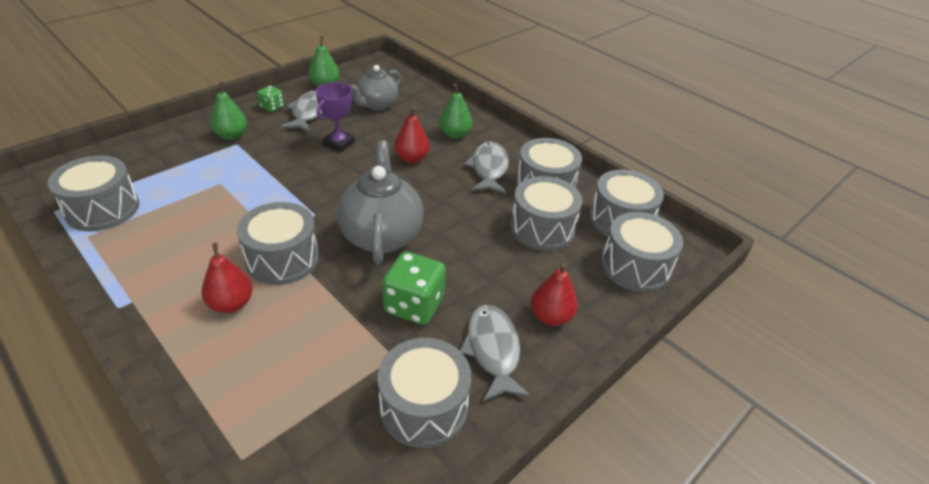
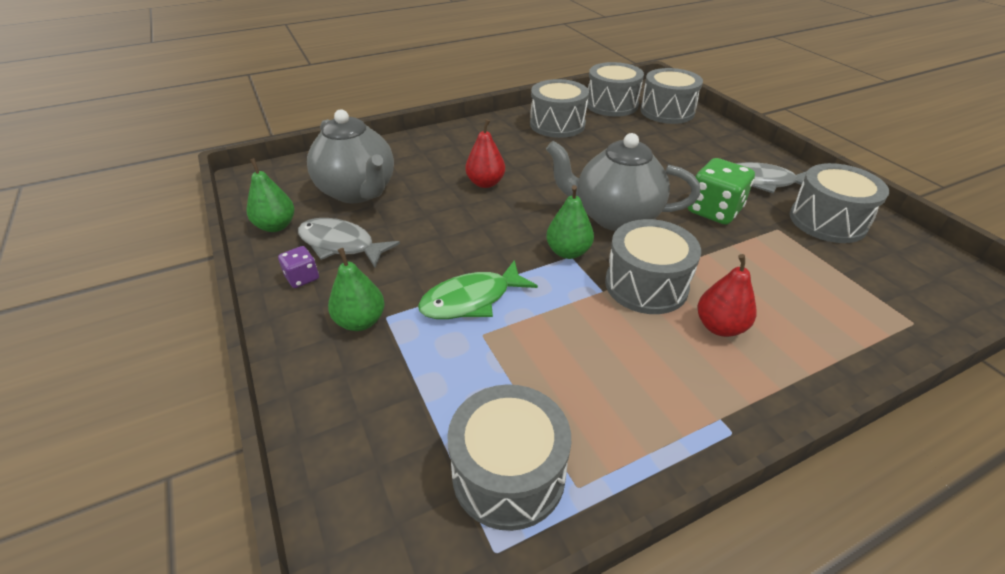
camera: 70 degrees left, 0 degrees up
green dice [257,86,284,112] -> purple dice [278,246,319,288]
purple trophy [315,82,355,152] -> none
grey teapot [350,65,401,111] -> grey teapot [307,109,394,203], size x1.54
green pear [439,83,472,139] -> green pear moved to [546,185,594,259]
grey fish [464,142,509,194] -> none
grey drum [510,176,583,251] -> none
red pear [531,263,578,326] -> none
none -> green fish [418,260,538,319]

